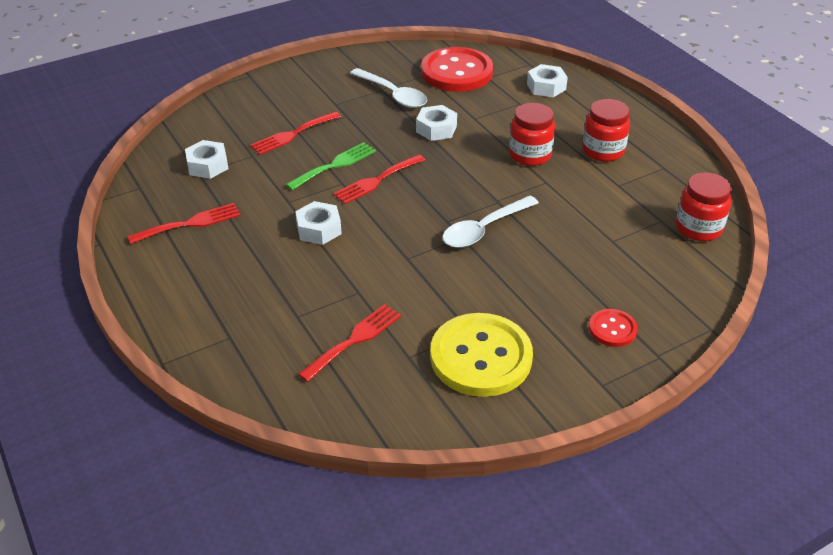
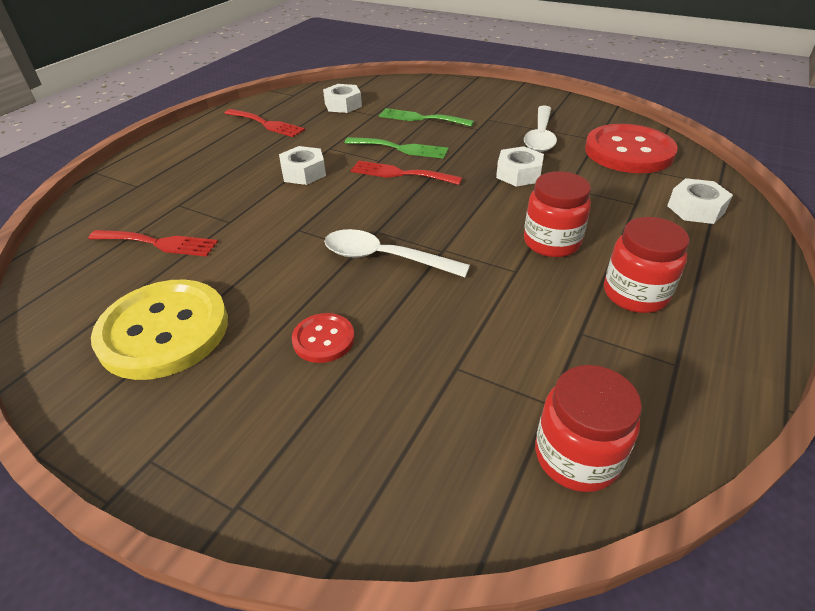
camera: 60 degrees right, 0 degrees up
red fork [250,111,341,155] -> green fork [379,108,474,127]
red button [589,309,638,347] -> red button moved to [292,313,355,363]

